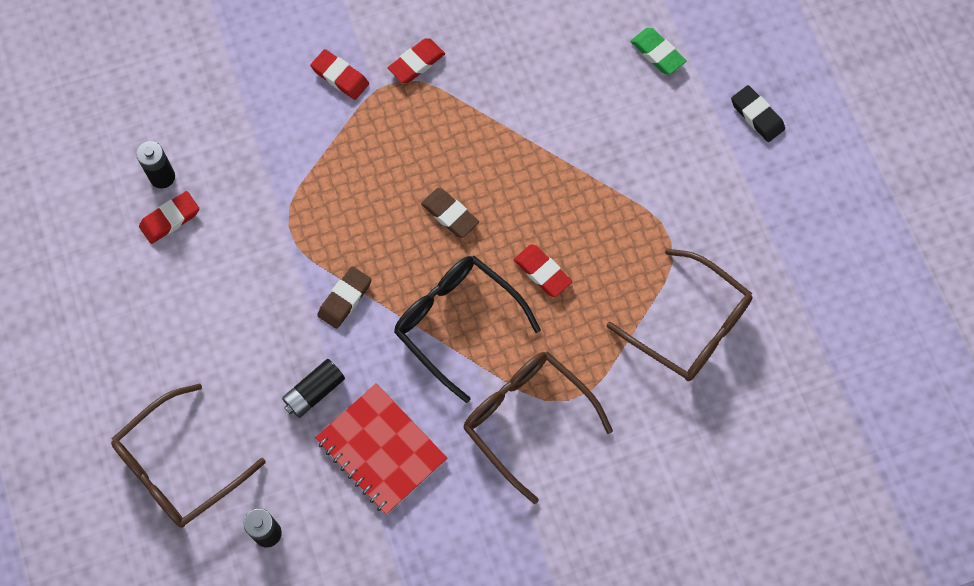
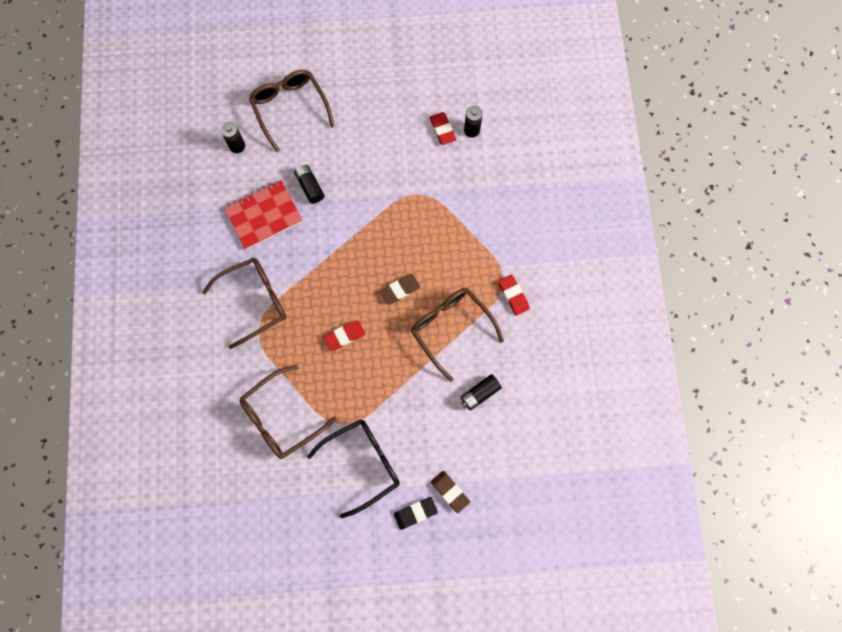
camera: 105 degrees right, 5 degrees up
red eraser [310,49,369,100] -> none
brown eraser [317,266,372,329] -> brown eraser moved to [431,471,470,513]
black glasses [394,256,541,403] -> black glasses moved to [307,419,400,518]
green eraser [630,28,686,75] -> none
none -> brown glasses [411,288,504,382]
none -> black battery [461,374,502,411]

